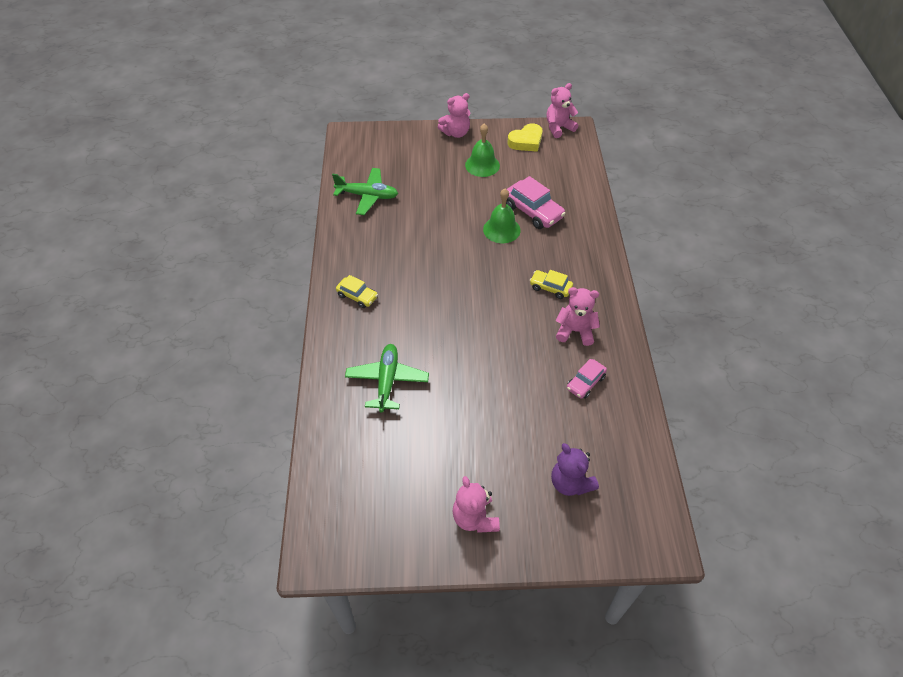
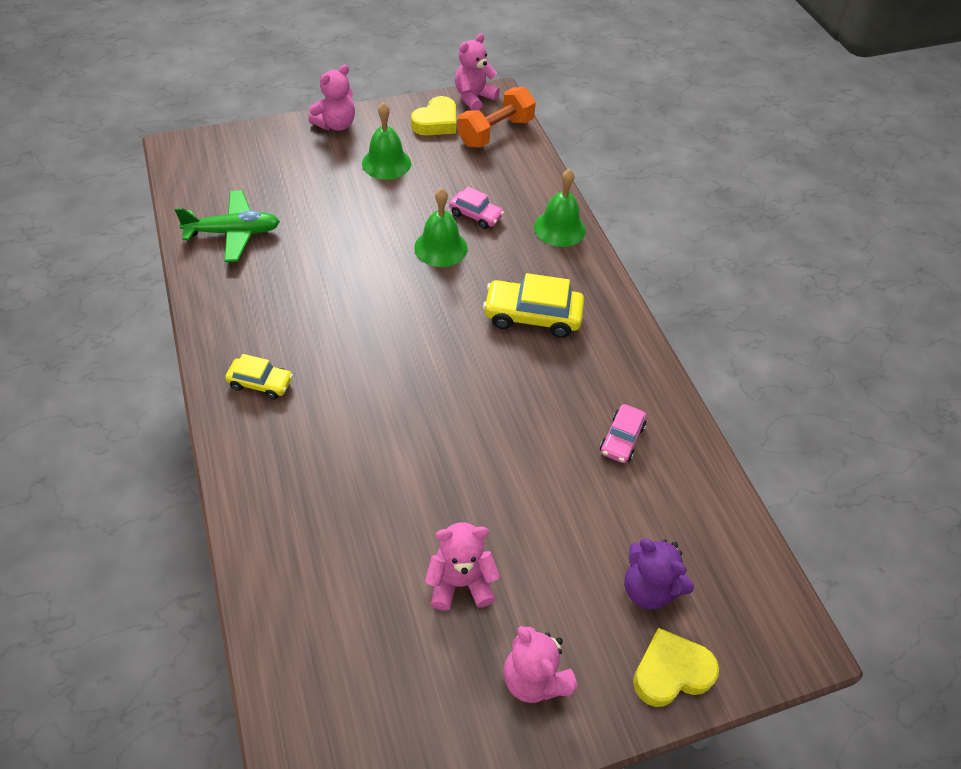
camera: 20 degrees left, 0 degrees up
green plane [345,344,429,412] -> none
pink car [506,176,566,229] -> pink car [449,187,504,229], size x0.60
yellow car [530,270,573,299] -> yellow car [483,273,584,338], size x1.67
pink teddy bear [556,287,600,346] -> pink teddy bear moved to [425,522,500,611]
none -> orange dumbbell [458,87,536,148]
none -> green bell [534,169,586,247]
none -> yellow heart [633,628,719,707]

